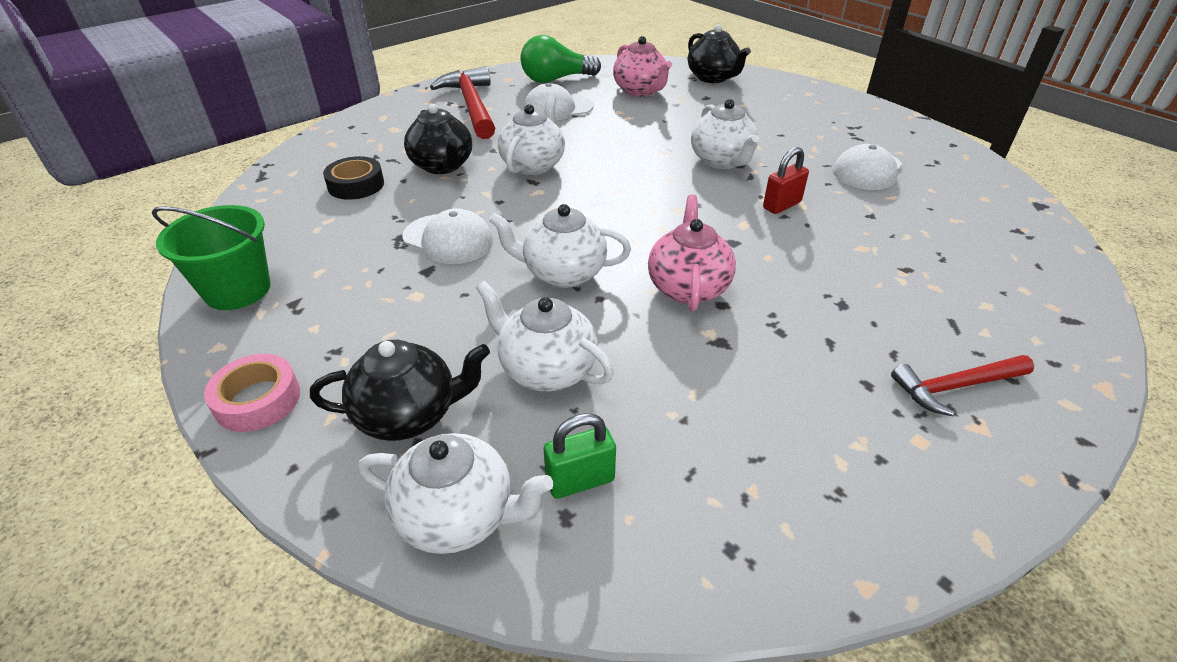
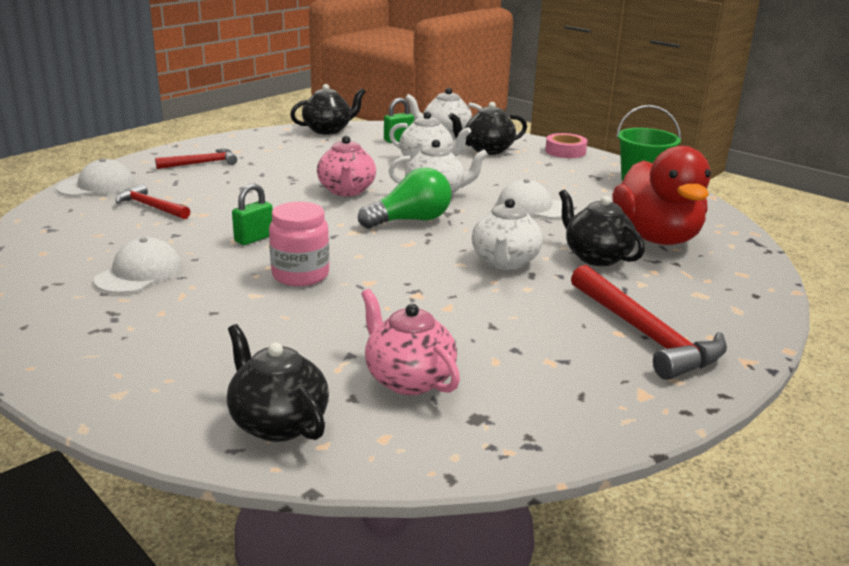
camera: 170 degrees right, 15 degrees down
black tape [323,156,384,200] -> red duck [612,146,711,245]
green light bulb [520,35,601,83] -> green light bulb moved to [358,168,452,229]
white cap [523,83,594,121] -> white cap moved to [56,158,135,196]
white teapot [691,99,759,169] -> pink jar [269,202,329,286]
red padlock [763,147,809,214] -> green padlock [232,183,273,245]
none -> red hammer [116,184,190,219]
none -> black teapot [290,84,366,134]

